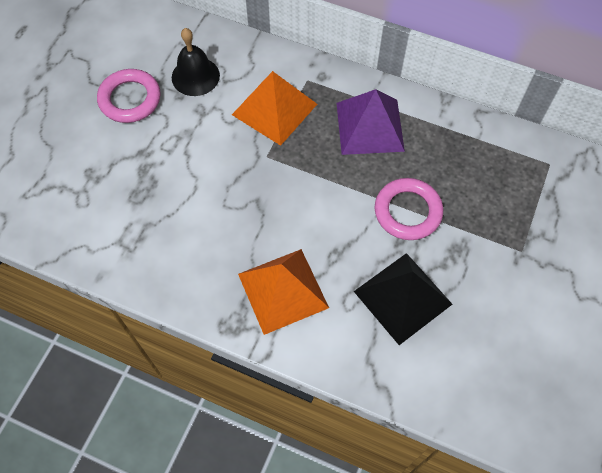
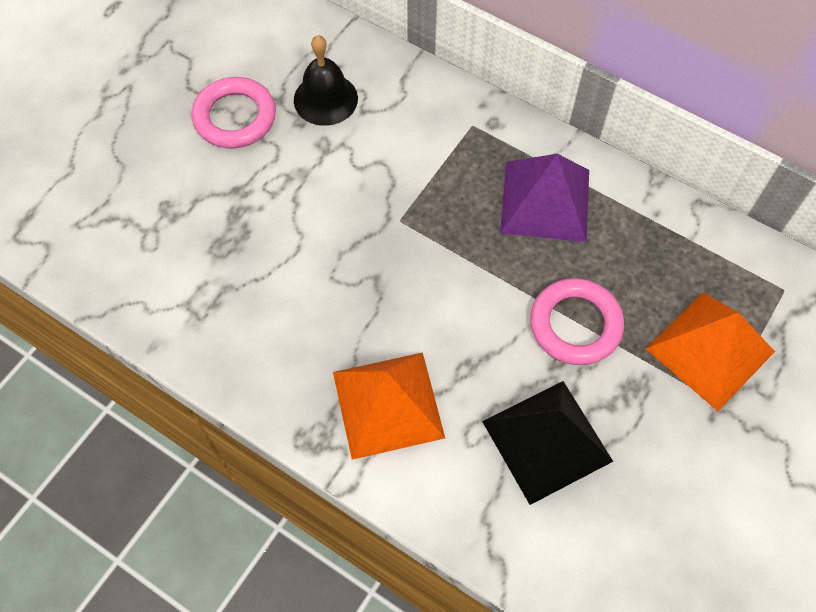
camera: 10 degrees right, 0 degrees up
orange pyramid [232,71,317,146] -> orange pyramid moved to [646,292,775,411]

